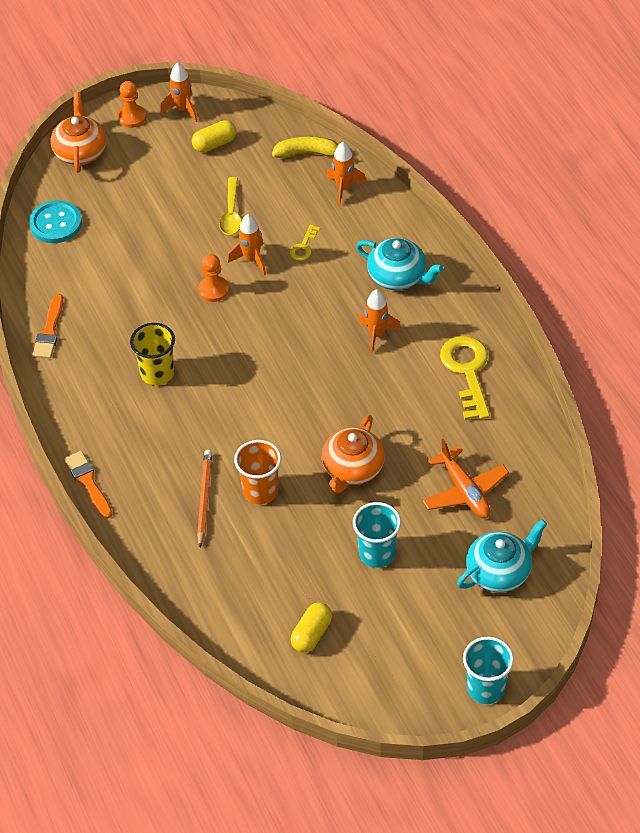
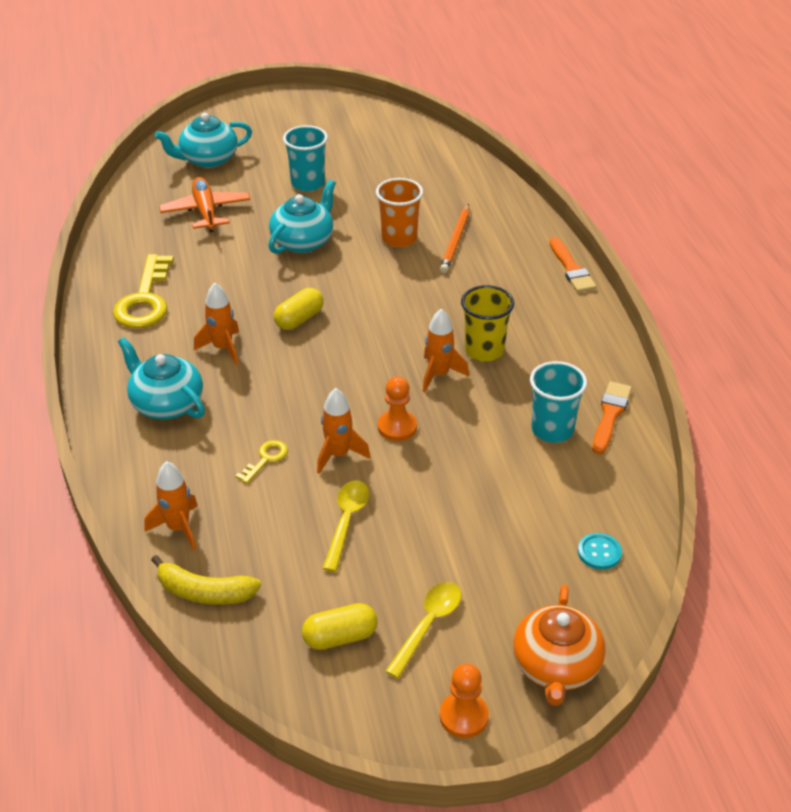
camera: 170 degrees left, 10 degrees down
turquoise button [29,200,82,243] -> turquoise button [578,533,622,570], size x0.57
orange rocket [160,62,197,122] -> orange rocket moved to [423,308,469,392]
yellow capsule [291,602,332,653] -> yellow capsule moved to [274,288,324,330]
orange teapot [322,415,385,493] -> turquoise teapot [269,180,336,254]
turquoise cup [463,637,514,704] -> turquoise cup moved to [530,361,587,443]
none -> yellow spoon [385,582,462,678]

